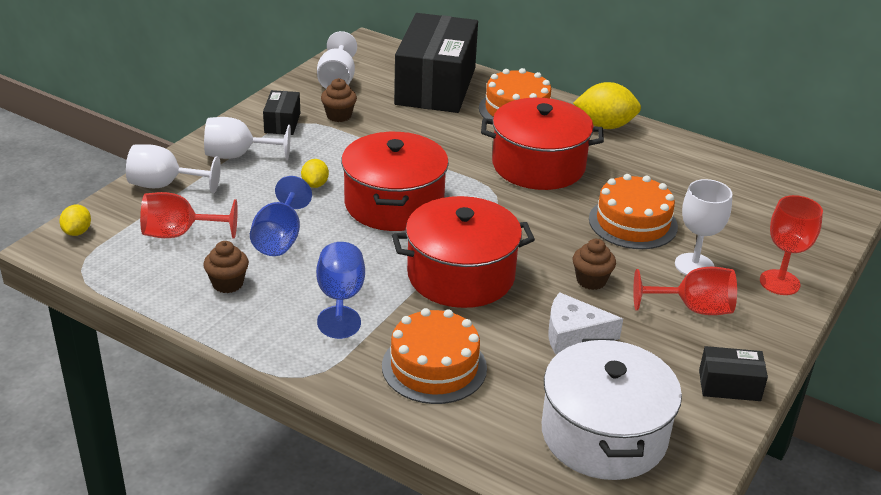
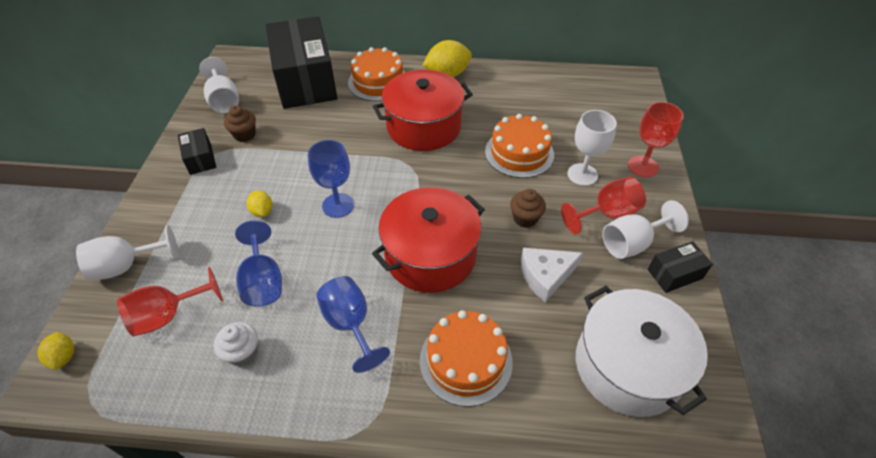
camera: 25 degrees left, 15 degrees up
brown cupcake [203,241,249,293] -> white cupcake [214,322,258,366]
white goblet [204,117,291,160] -> white goblet moved to [602,200,689,259]
red pot [341,132,449,231] -> blue goblet [308,140,354,218]

